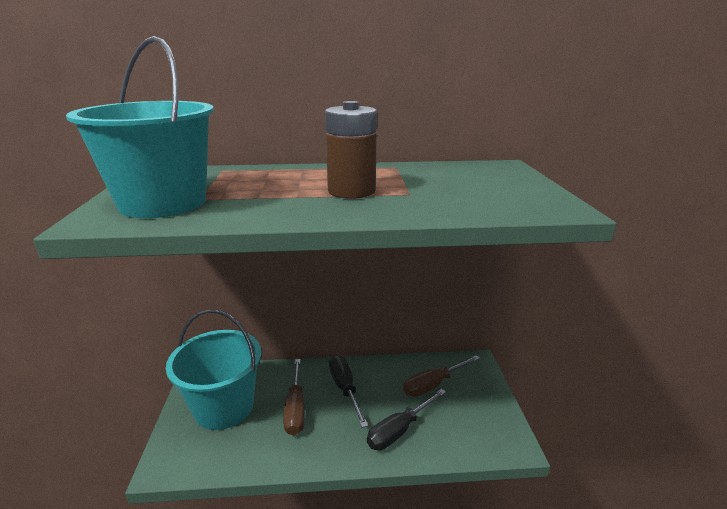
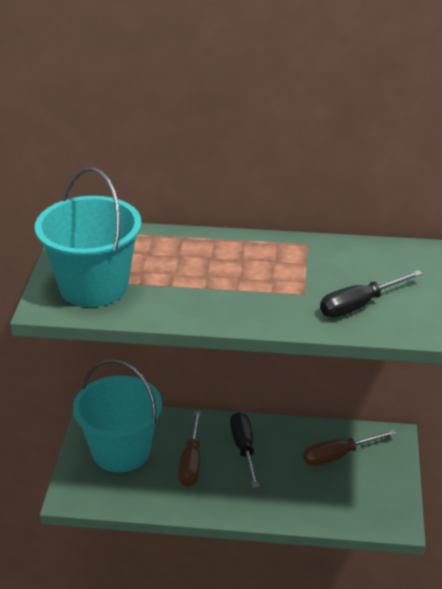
camera: 10 degrees right, 10 degrees up
brown battery [325,101,377,199] -> none
black screwdriver [367,389,446,450] -> black screwdriver moved to [320,270,423,317]

